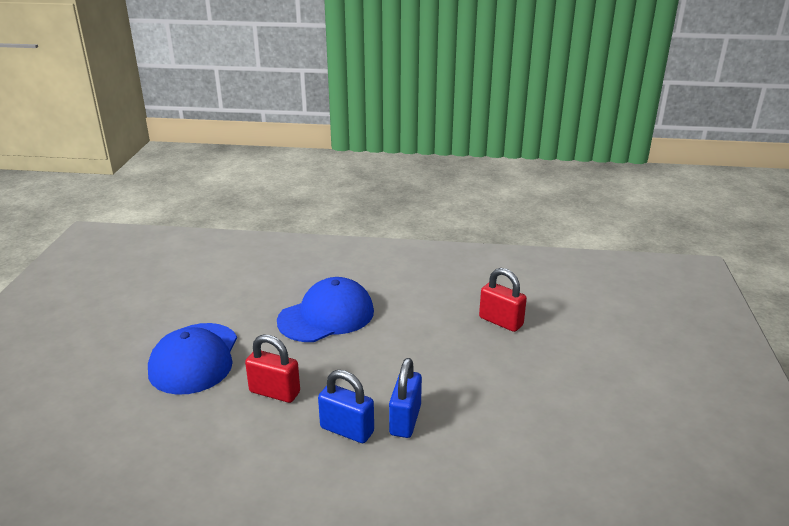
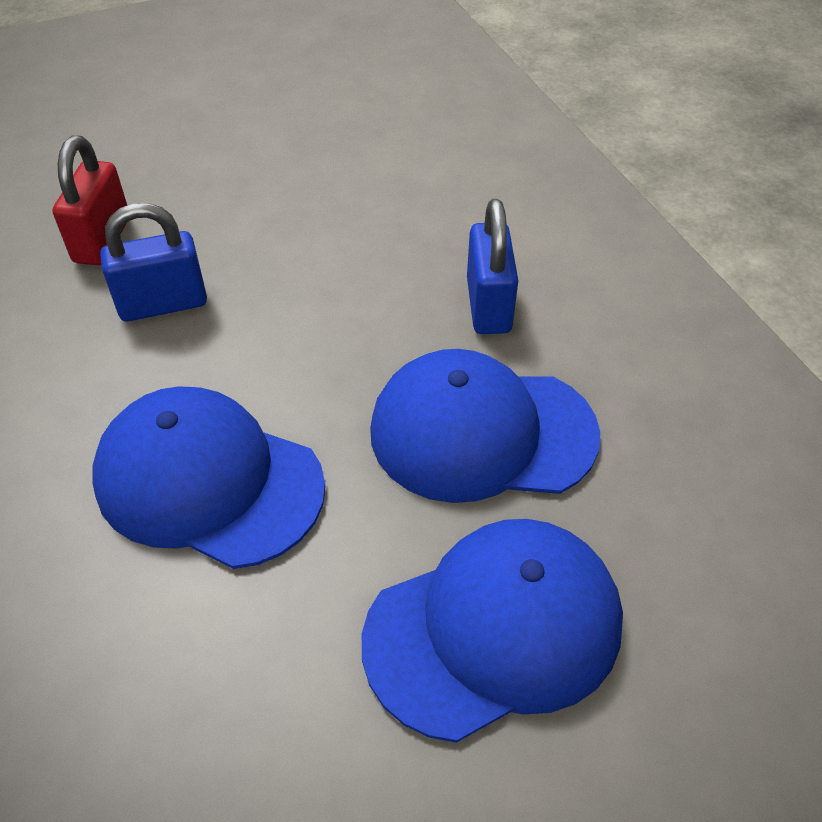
camera: 120 degrees left, 20 degrees up
red padlock [245,335,300,403] -> blue cap [370,349,600,503]
blue padlock [389,358,422,438] -> blue padlock moved to [100,203,207,322]

